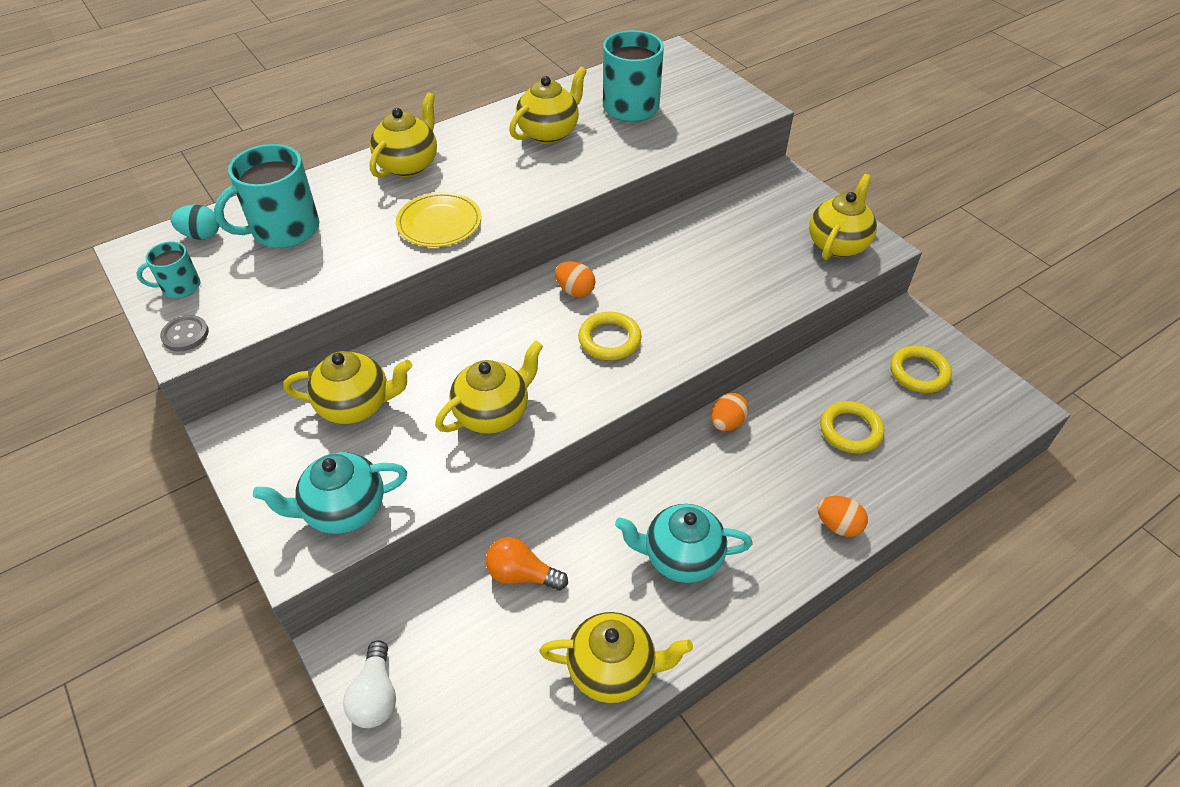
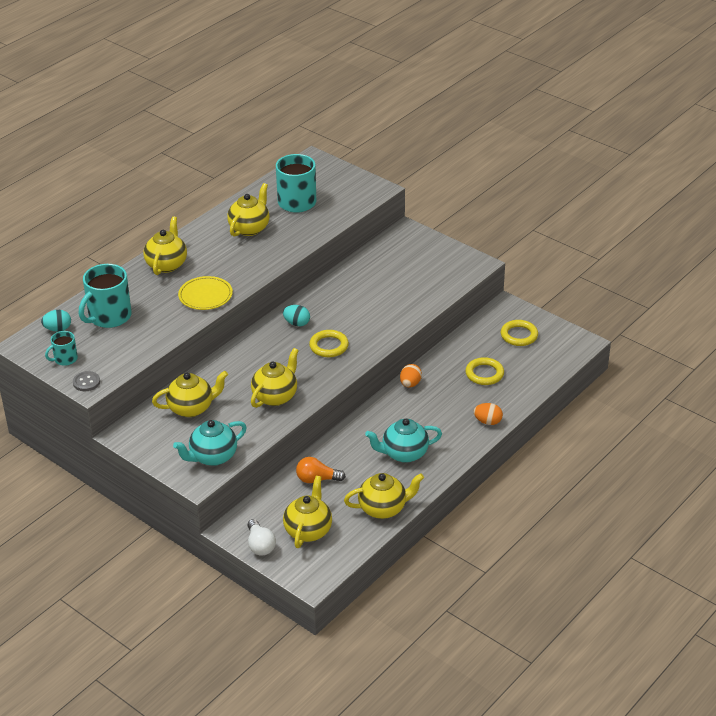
camera: 15 degrees left, 10 degrees down
orange egg [555,261,595,297] -> turquoise egg [283,305,310,326]
yellow teapot [809,174,877,260] -> yellow teapot moved to [283,476,332,548]

